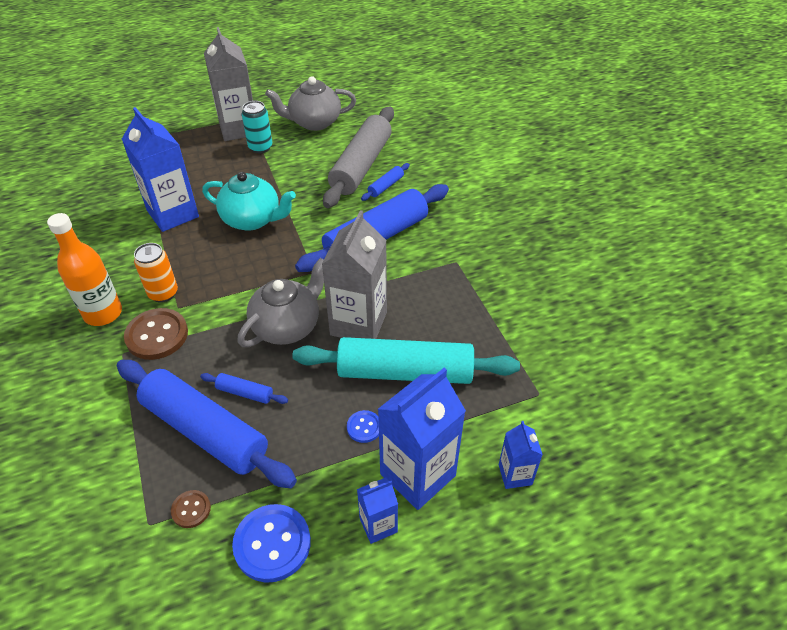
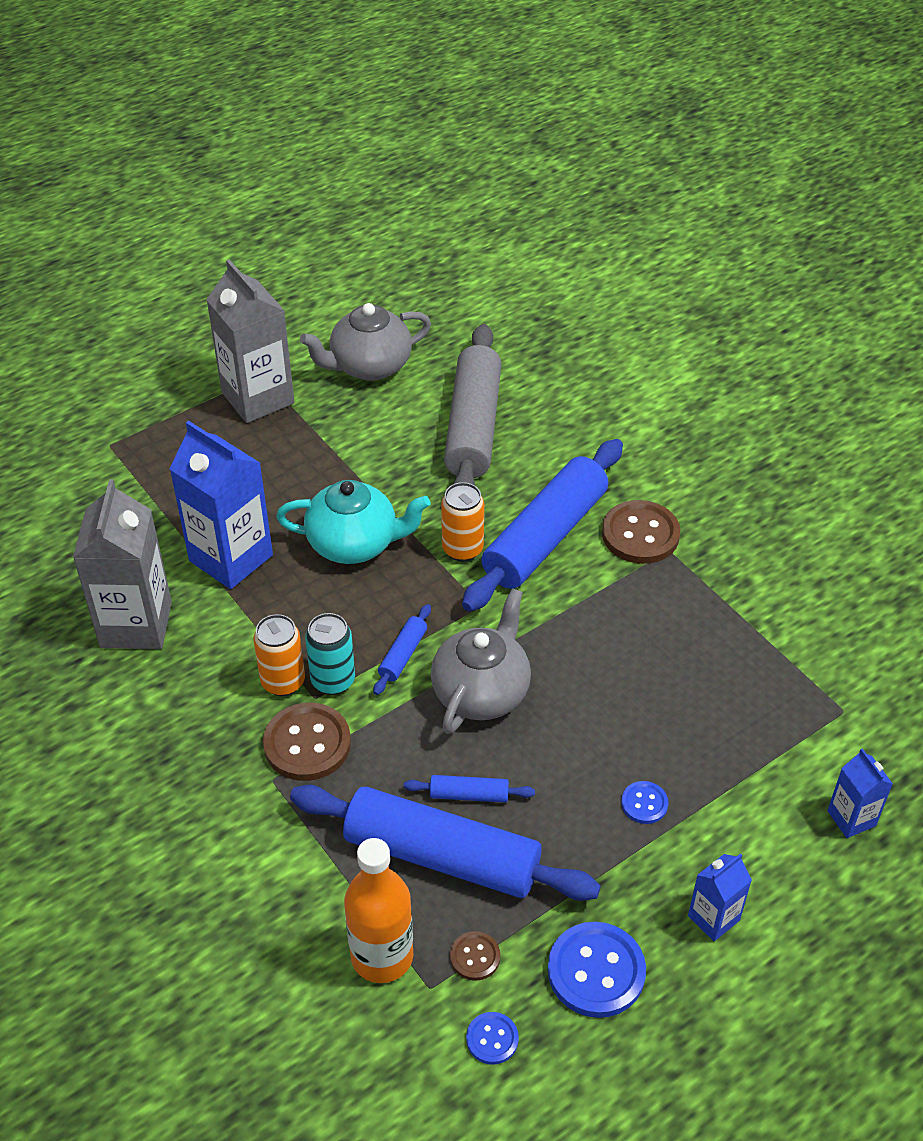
camera: 15 degrees left, 0 degrees up
orange bottle [47,213,122,326] -> orange bottle moved to [344,838,413,983]
turquoise can [242,101,272,153] -> turquoise can moved to [305,613,355,695]
turquoise rolling pin [293,337,520,384] -> none
grey carton [322,210,387,339] -> grey carton moved to [73,479,172,649]
blue rolling pin [361,163,410,201] -> blue rolling pin moved to [374,604,431,695]
blue carton [378,368,466,510] -> none
none -> orange can [441,482,484,562]
none -> blue button [466,1012,519,1065]
none -> brown button [602,500,680,564]

